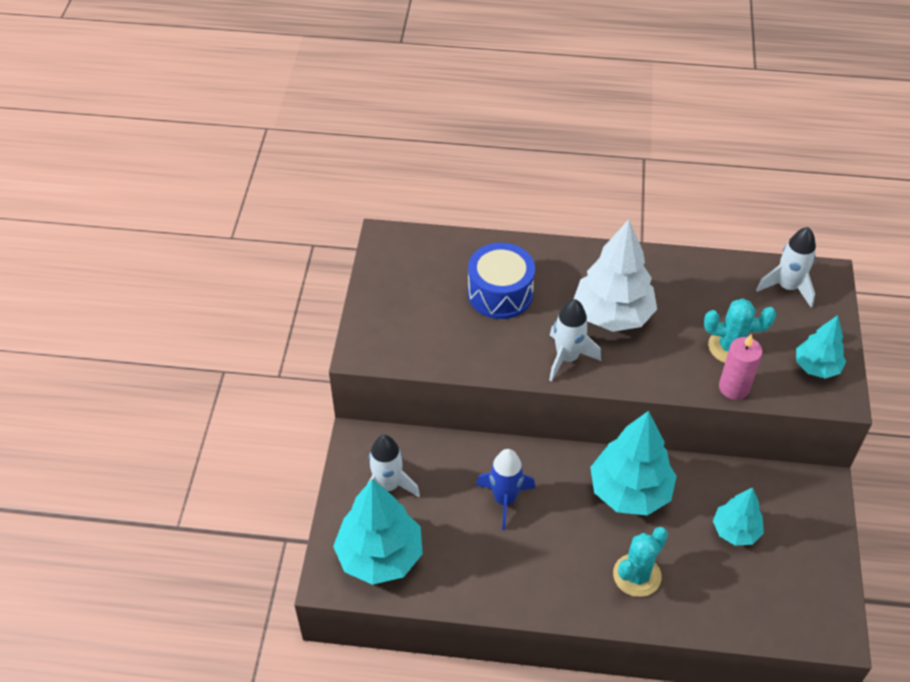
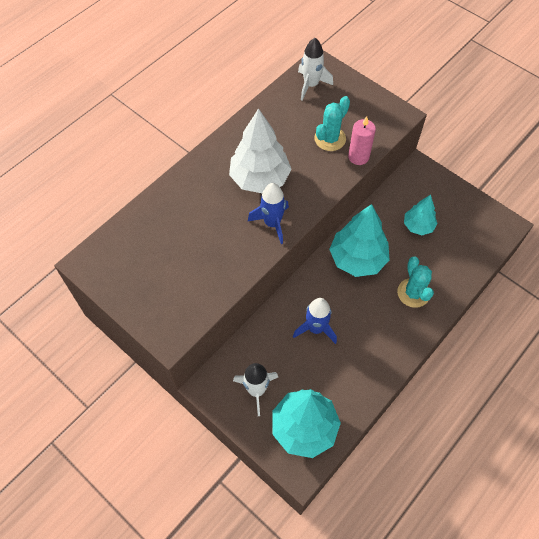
camera: 55 degrees left, 10 degrees up
blue drum [468,243,535,319] -> none
white rocket [549,299,601,382] -> blue rocket [248,183,289,244]
turquoise tree [796,315,846,379] -> none

